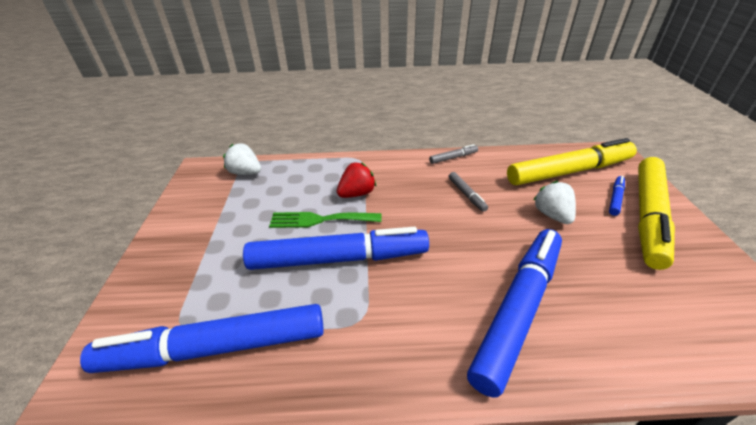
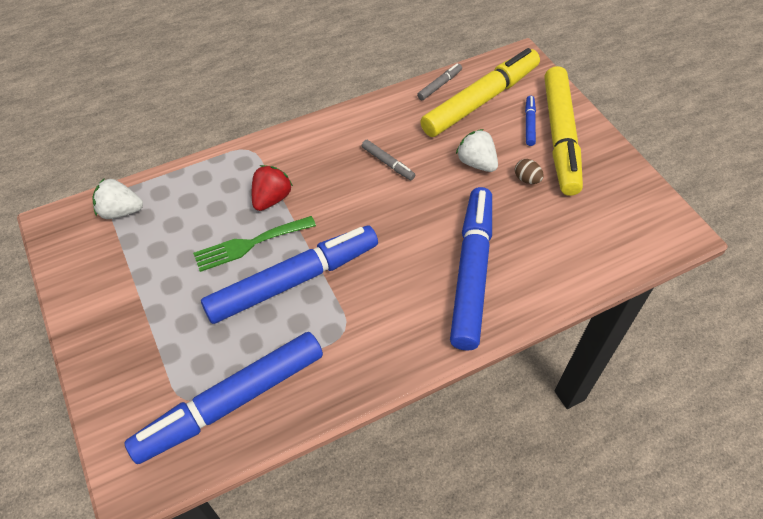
camera: 25 degrees left, 15 degrees up
grey marker [429,144,478,164] -> grey marker moved to [417,64,462,100]
none -> brown egg [515,159,544,184]

